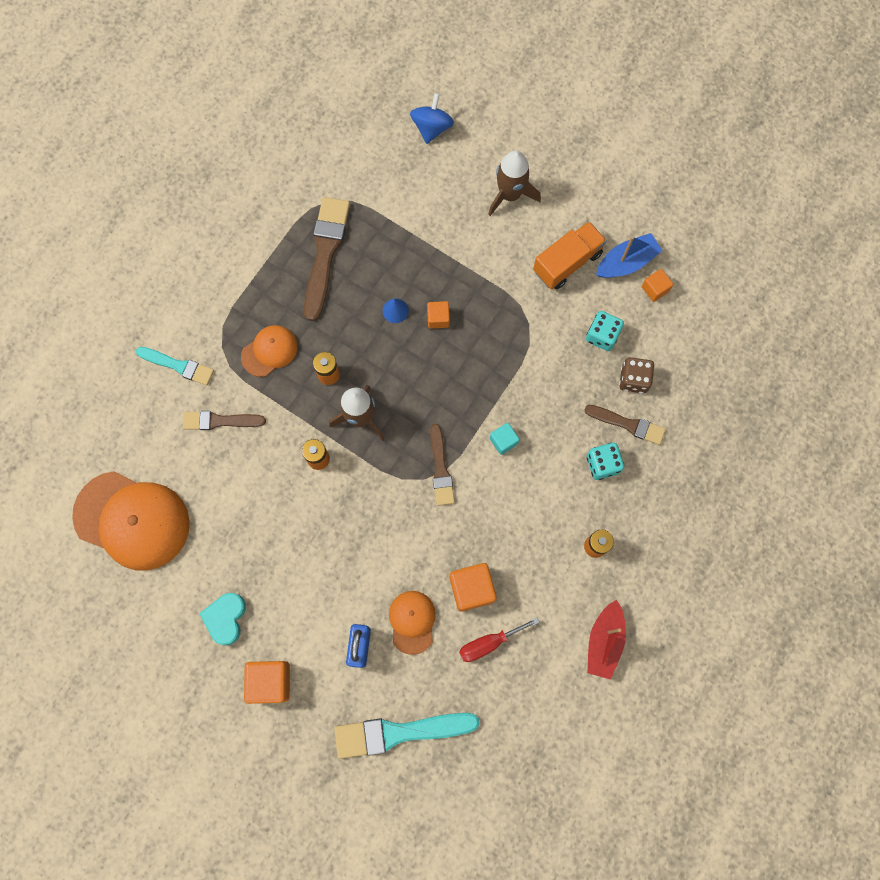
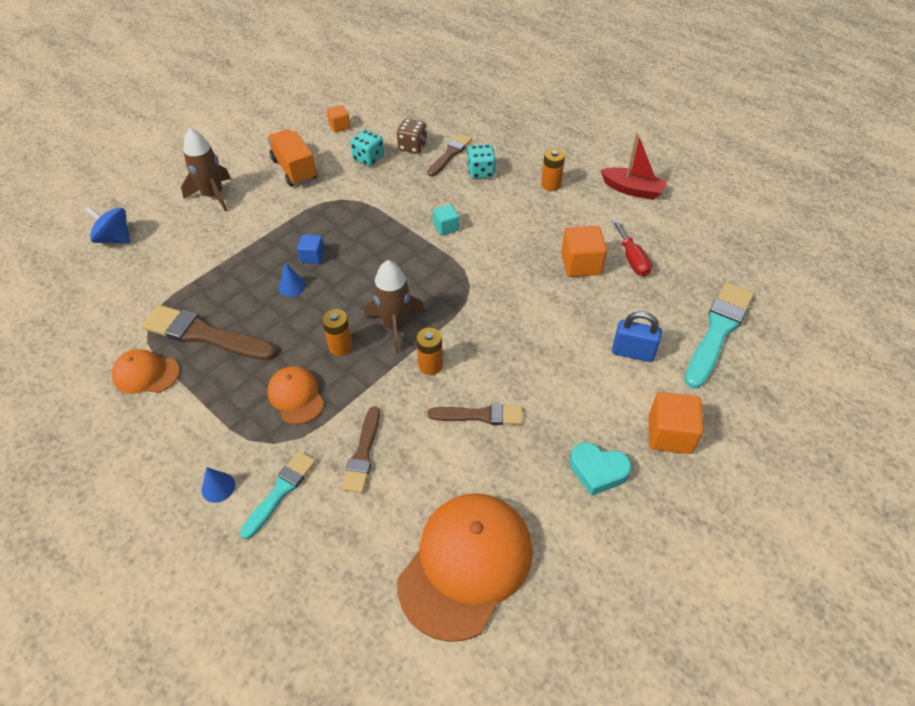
camera: 80 degrees left, 25 degrees down
turquoise brush [334,713,480,759] -> turquoise brush turned 150 degrees counterclockwise [684,282,754,389]
orange cap [389,591,436,655] -> orange cap moved to [112,349,180,394]
orange cube [427,301,450,329] -> blue cube [297,234,325,264]
brown brush [430,424,455,506] -> brown brush moved to [428,404,523,425]
blue boat [596,233,663,278] -> none
none -> blue cone [202,467,235,503]

